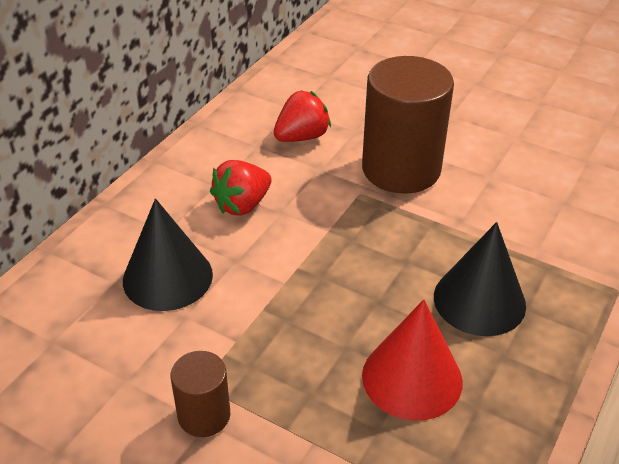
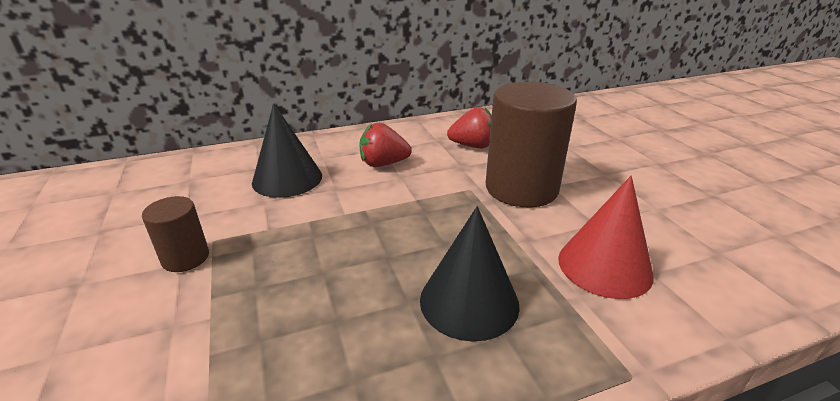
camera: 40 degrees right, 10 degrees down
red cone [362,300,463,421] -> red cone moved to [558,176,654,299]

